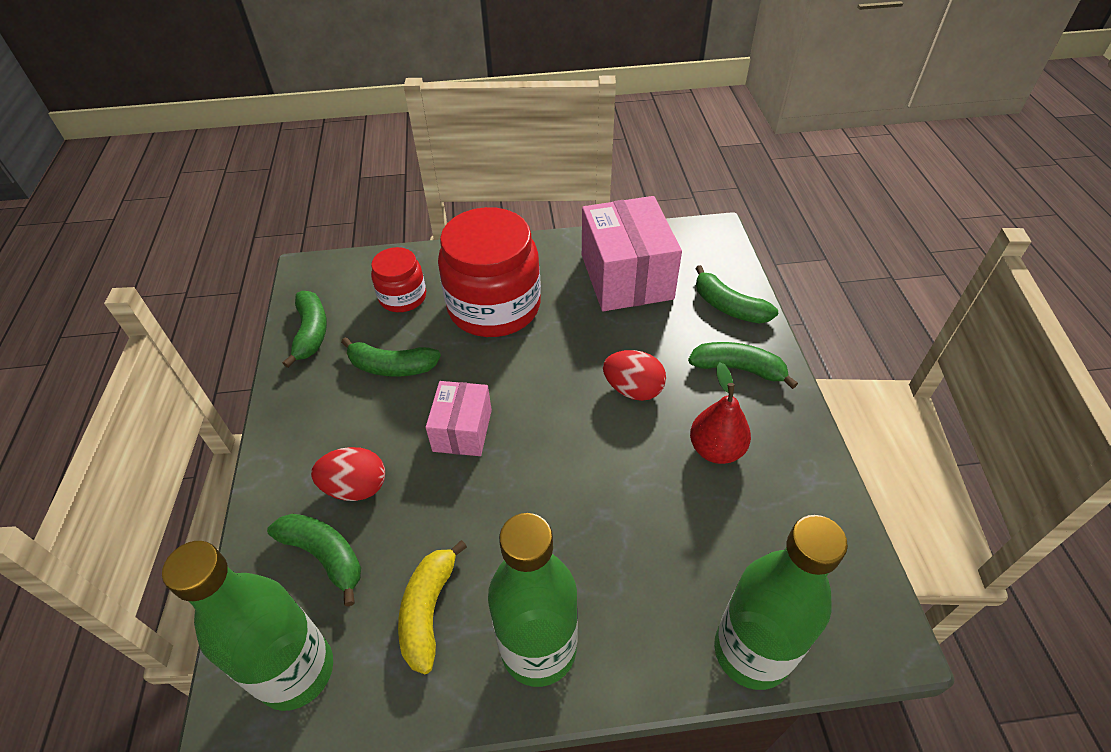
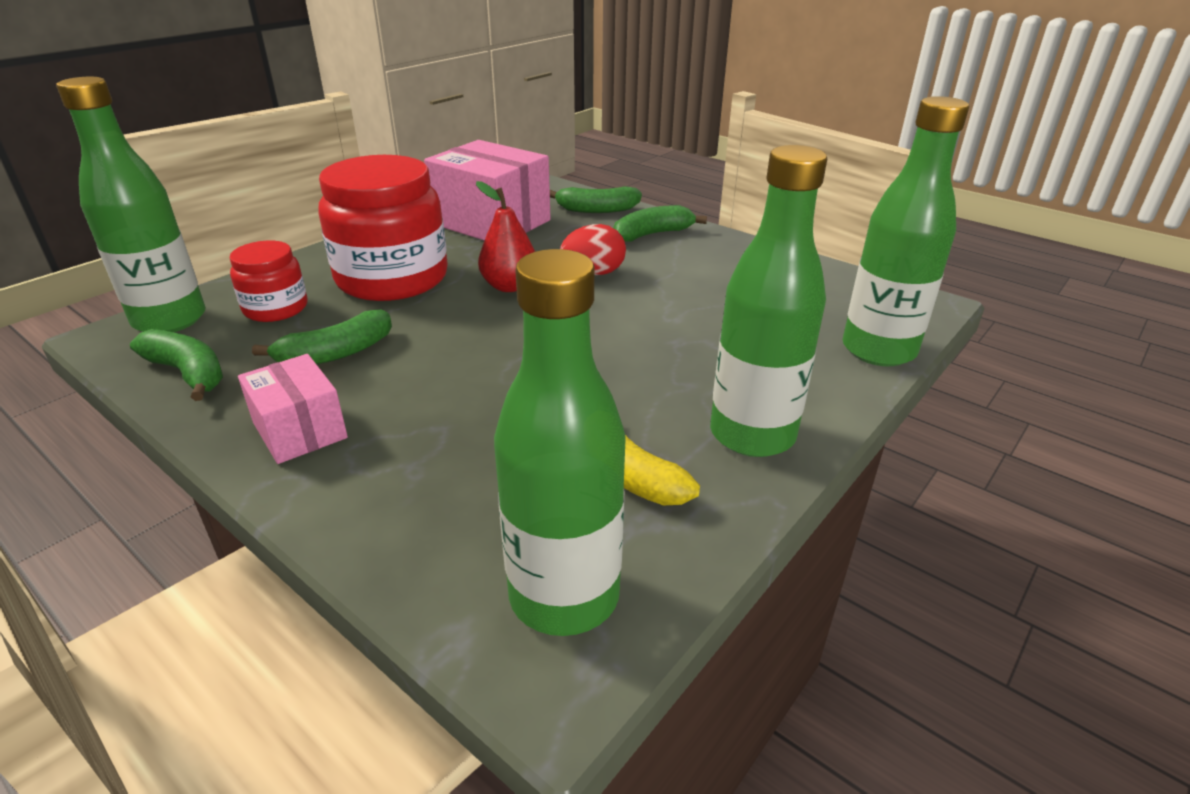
camera: 45 degrees left, 15 degrees down
green banana [267,514,361,606] -> none
red egg [311,447,385,501] -> none
pink box [426,381,492,456] -> pink box moved to [238,354,348,464]
red pear [690,362,751,464] -> red pear moved to [476,181,535,292]
none -> green bottle [56,77,206,332]

